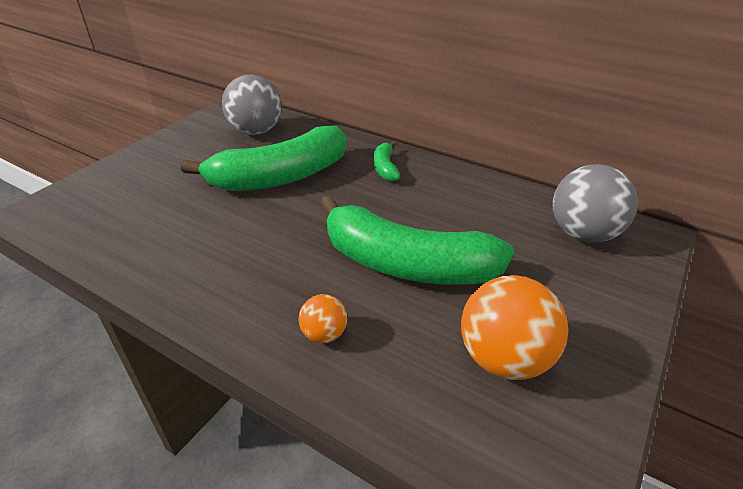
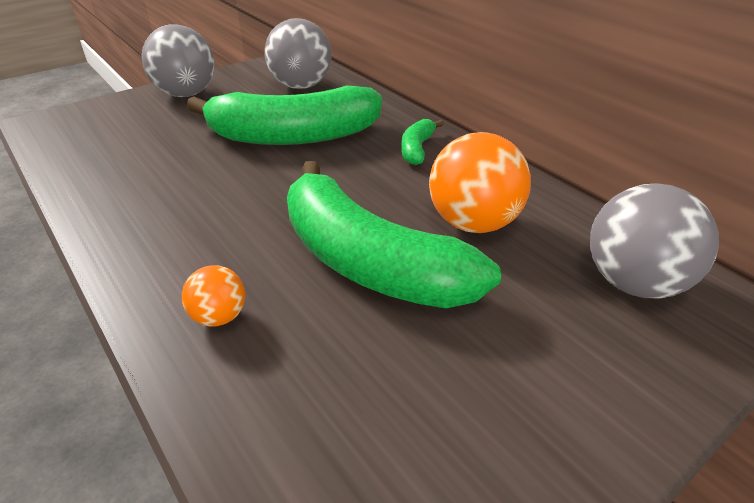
camera: 20 degrees right, 0 degrees up
orange ball [461,275,568,380] -> orange ball moved to [429,132,531,233]
none -> grey ball [142,24,215,97]

